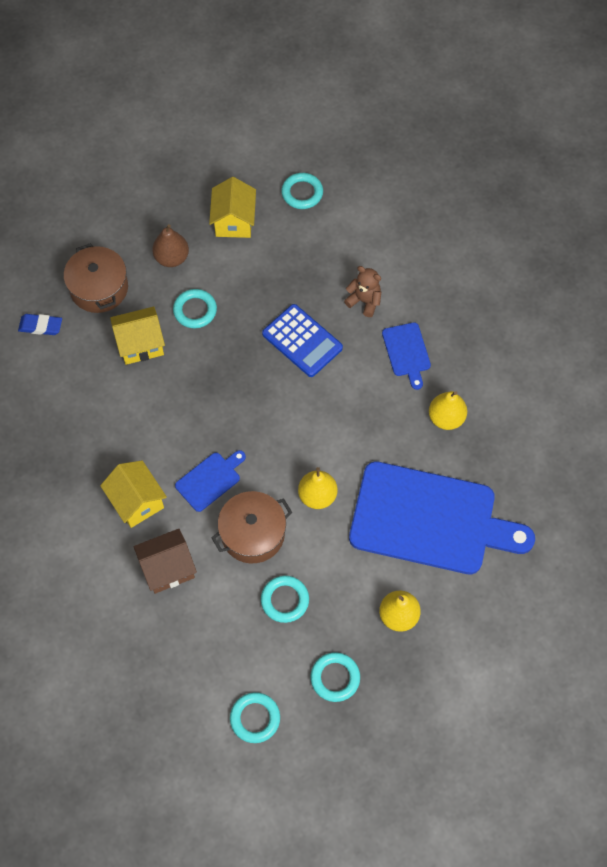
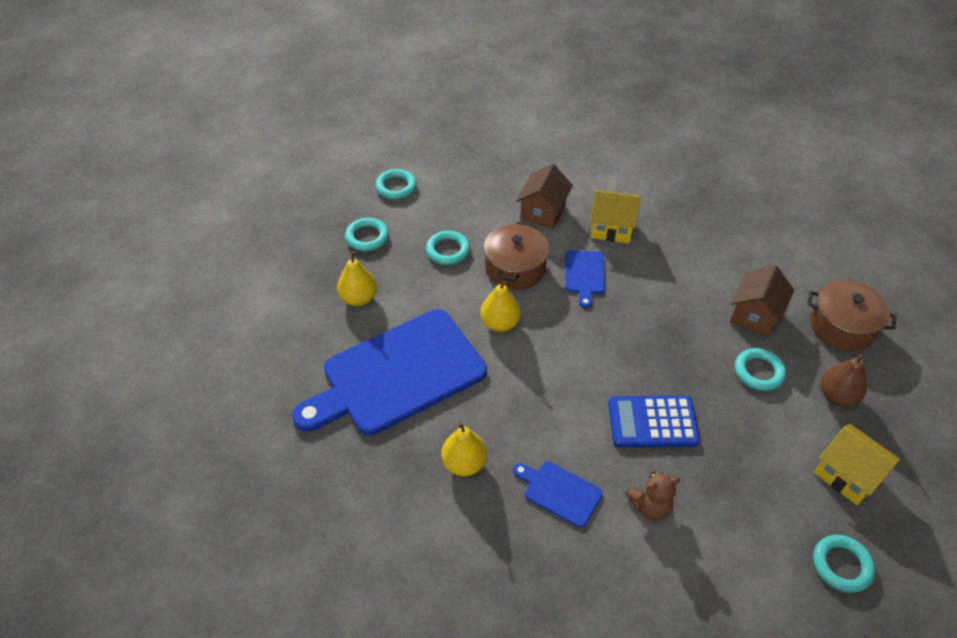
camera: 135 degrees right, 15 degrees down
blue eraser [18,314,62,335] -> none
yellow house [110,307,165,365] -> brown house [730,265,794,337]

